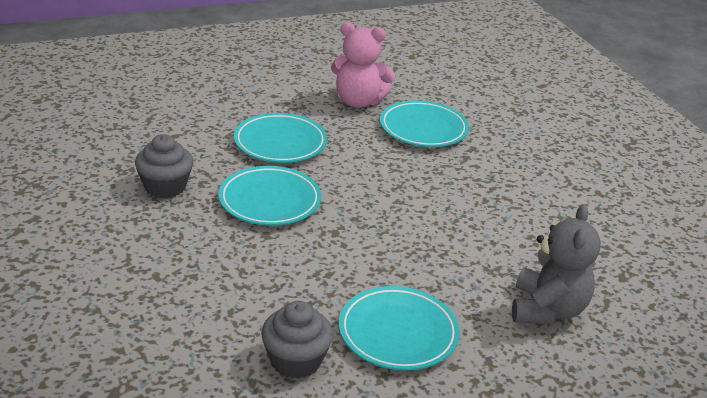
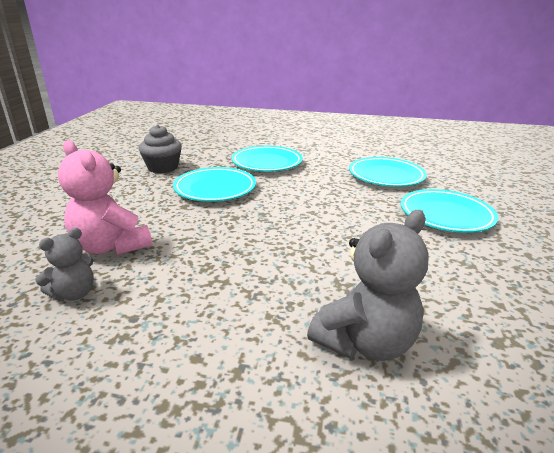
camera: 35 degrees right, 5 degrees down
grey cupcake [261,301,333,379] -> grey teddy bear [35,228,94,301]
pink teddy bear [331,22,395,108] -> pink teddy bear moved to [58,140,152,255]
turquoise plate [339,286,459,370] -> turquoise plate moved to [401,189,498,233]

